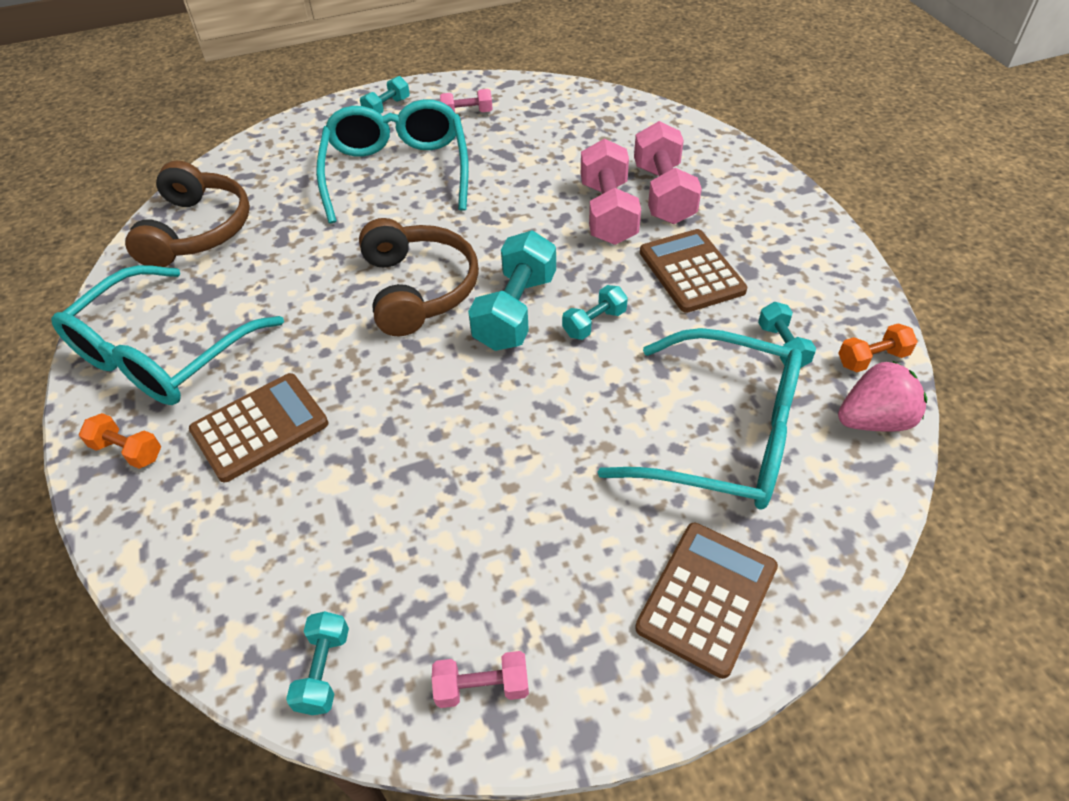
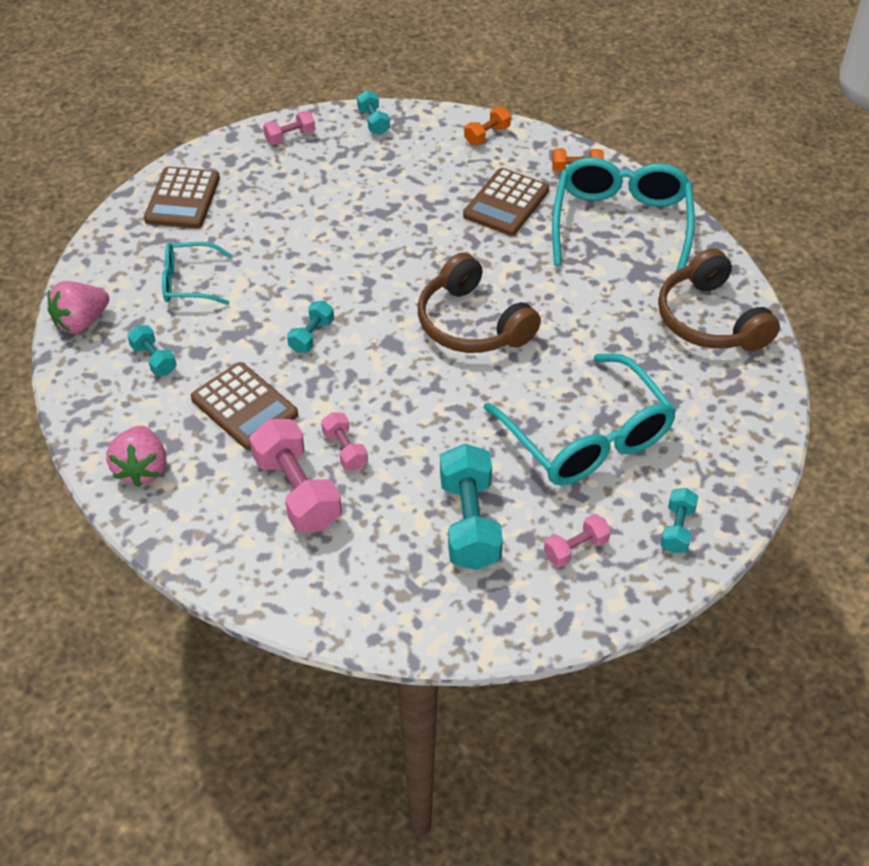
camera: 155 degrees right, 0 degrees up
turquoise dumbbell [468,231,556,351] -> turquoise dumbbell moved to [440,444,503,570]
pink dumbbell [581,139,641,245] -> pink dumbbell [321,412,368,470], size x0.53
turquoise glasses [598,328,802,509] -> turquoise glasses [162,242,232,305], size x0.55
orange dumbbell [838,324,918,372] -> orange dumbbell moved to [464,107,511,145]
none -> pink strawberry [106,426,166,487]

